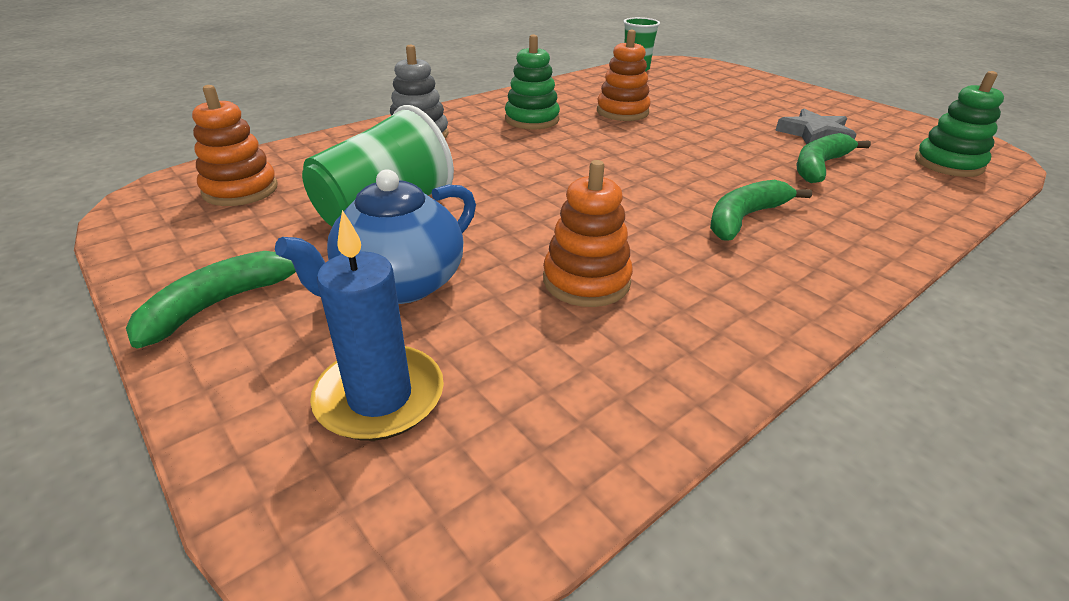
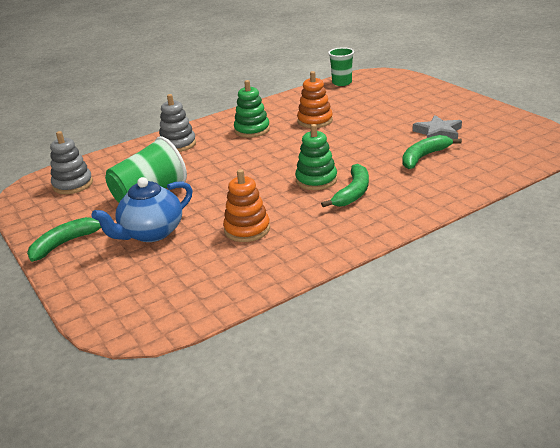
camera: 10 degrees right, 5 degrees down
orange stacking toy [192,85,278,206] -> grey stacking toy [50,131,93,194]
blue candle [310,210,444,441] -> none
green banana [710,180,812,240] -> green banana turned 150 degrees clockwise [321,164,369,207]
green stacking toy [915,71,1004,177] -> green stacking toy moved to [295,124,337,190]

